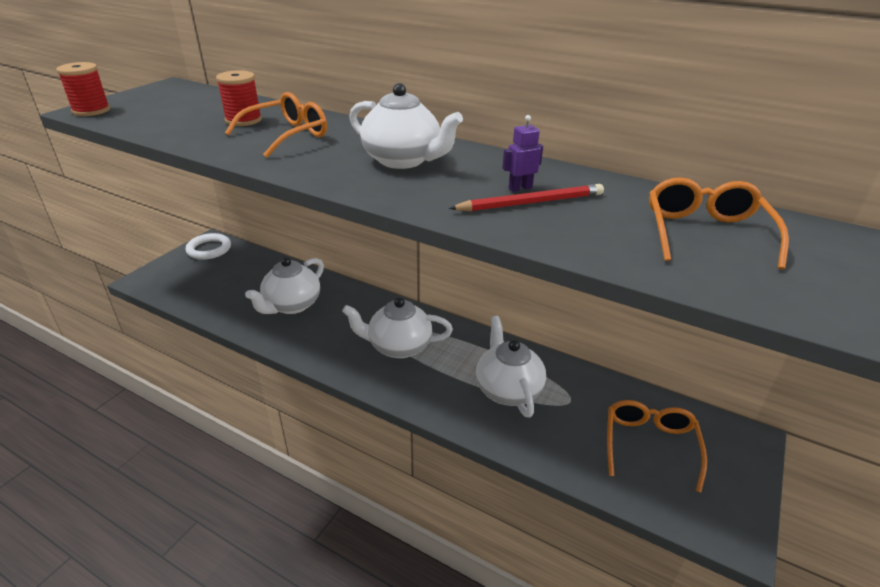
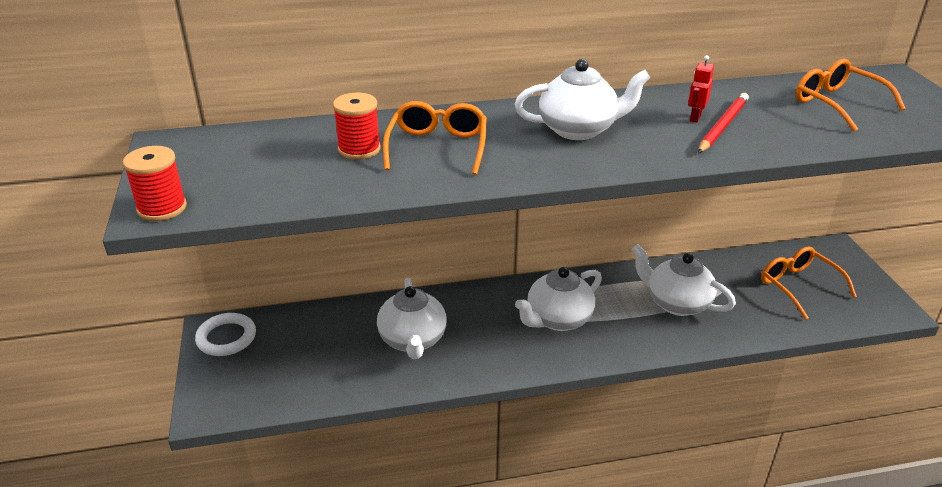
camera: 40 degrees left, 0 degrees up
purple robot [502,115,543,192] -> red robot [688,55,714,123]

